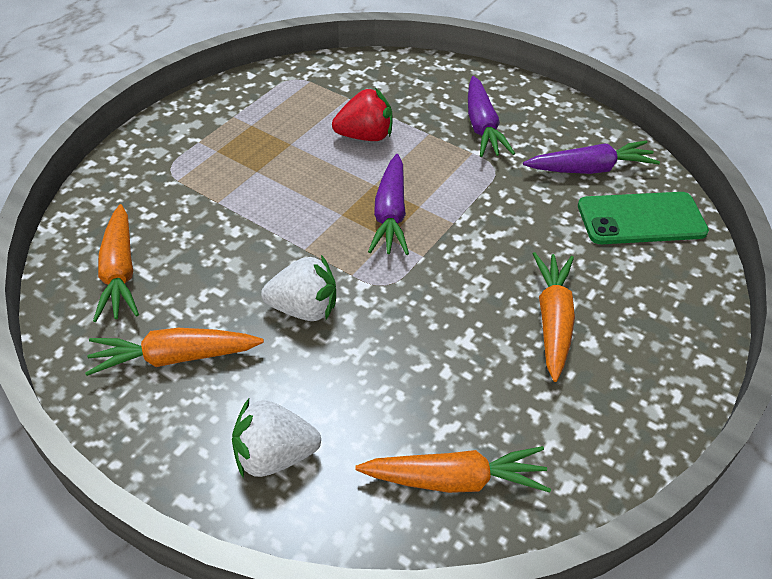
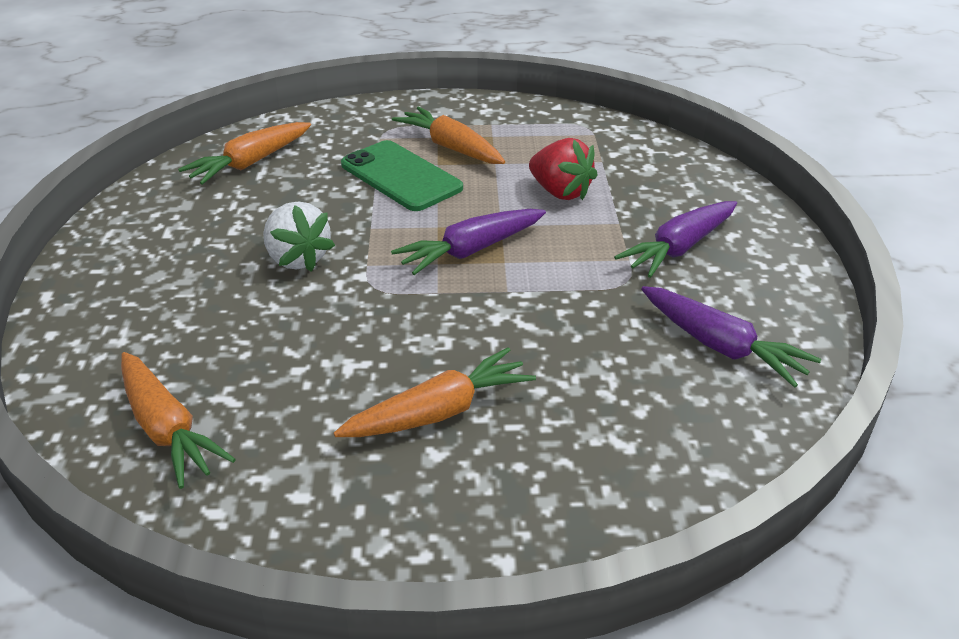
camera: 55 degrees right, 10 degrees down
orange carrot [85,328,264,376] -> orange carrot moved to [392,106,505,164]
white strawberry [232,399,321,478] -> none
green phone [578,192,709,244] -> green phone moved to [341,140,463,211]

